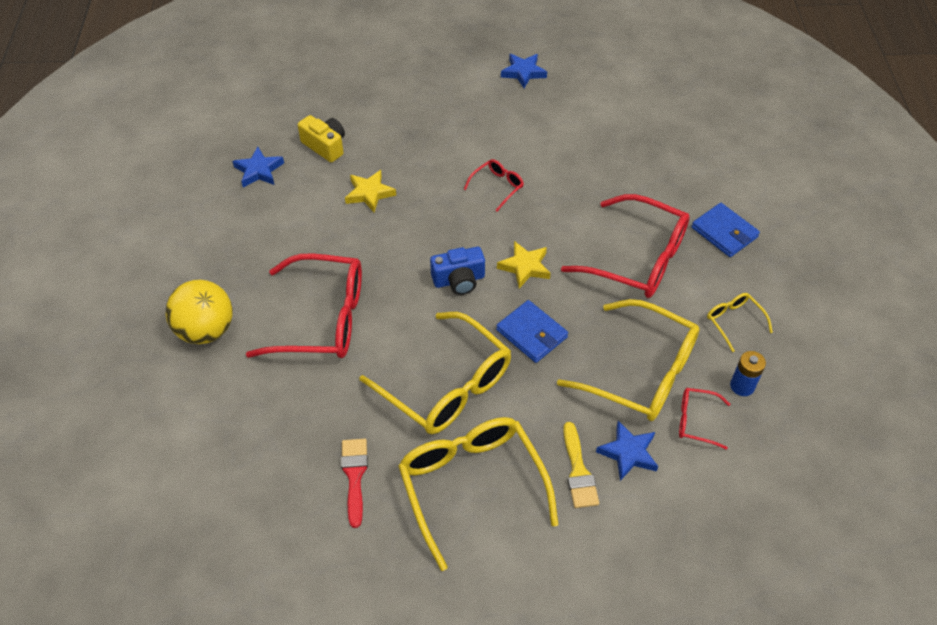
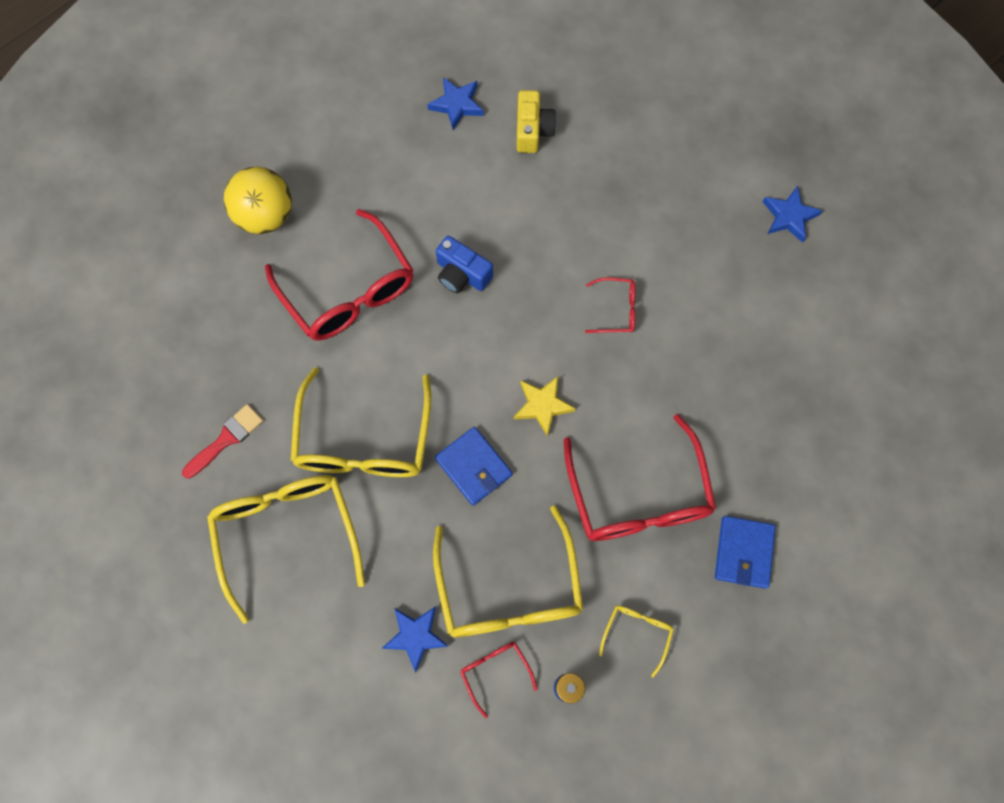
camera: 50 degrees right, 20 degrees up
yellow star [345,170,396,212] -> none
yellow glasses [398,417,559,571] -> yellow glasses turned 45 degrees counterclockwise [207,475,365,624]
blue camera [430,247,485,295] -> blue camera moved to [436,236,493,294]
blue wallet [496,300,568,363] -> blue wallet turned 45 degrees counterclockwise [435,427,512,506]
yellow brush [563,422,599,508] -> none

